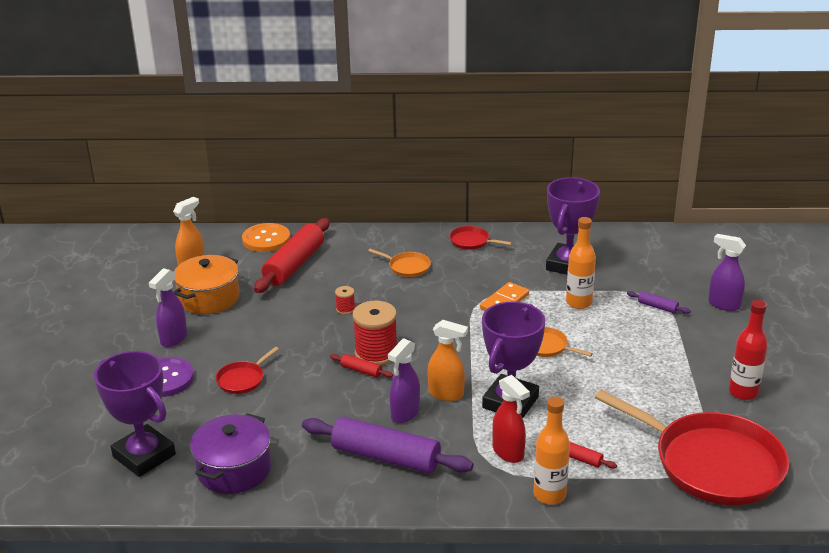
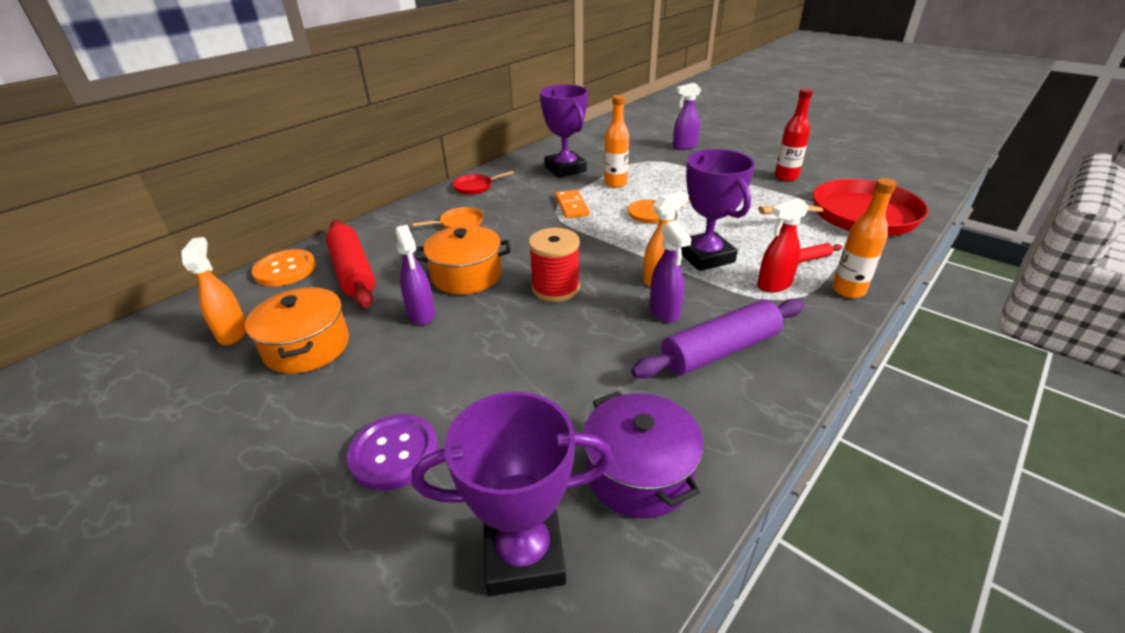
camera: 50 degrees left, 5 degrees up
purple spray bottle [149,268,187,347] -> purple spray bottle moved to [396,225,435,325]
red pan [215,347,279,394] -> none
red rolling pin [330,354,393,378] -> none
red spool [335,286,355,315] -> orange pot [415,225,510,295]
red spray bottle [492,375,530,463] -> red spray bottle turned 150 degrees clockwise [757,197,809,293]
purple rolling pin [627,291,691,314] -> none

